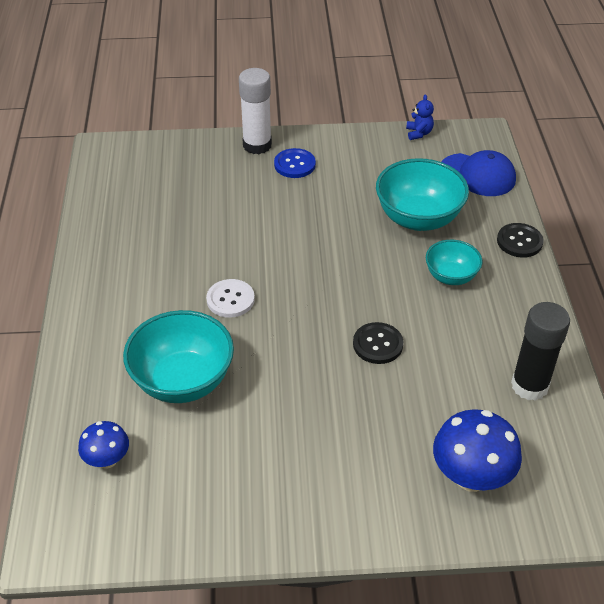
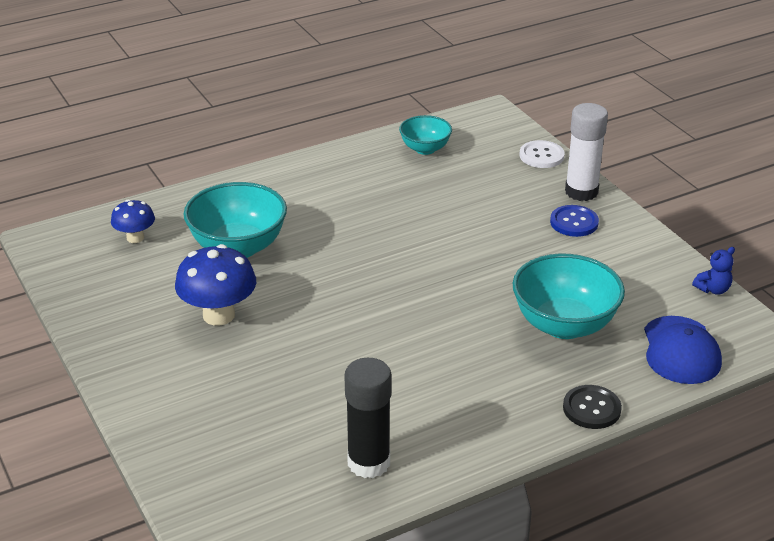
camera: 65 degrees right, 10 degrees down
white button [206,279,255,318] -> white button moved to [520,140,565,168]
black button [353,322,403,364] -> none
turquoise bowl [426,240,482,285] -> turquoise bowl moved to [399,115,452,155]
blue mushroom [433,409,522,492] -> blue mushroom moved to [175,244,256,326]

